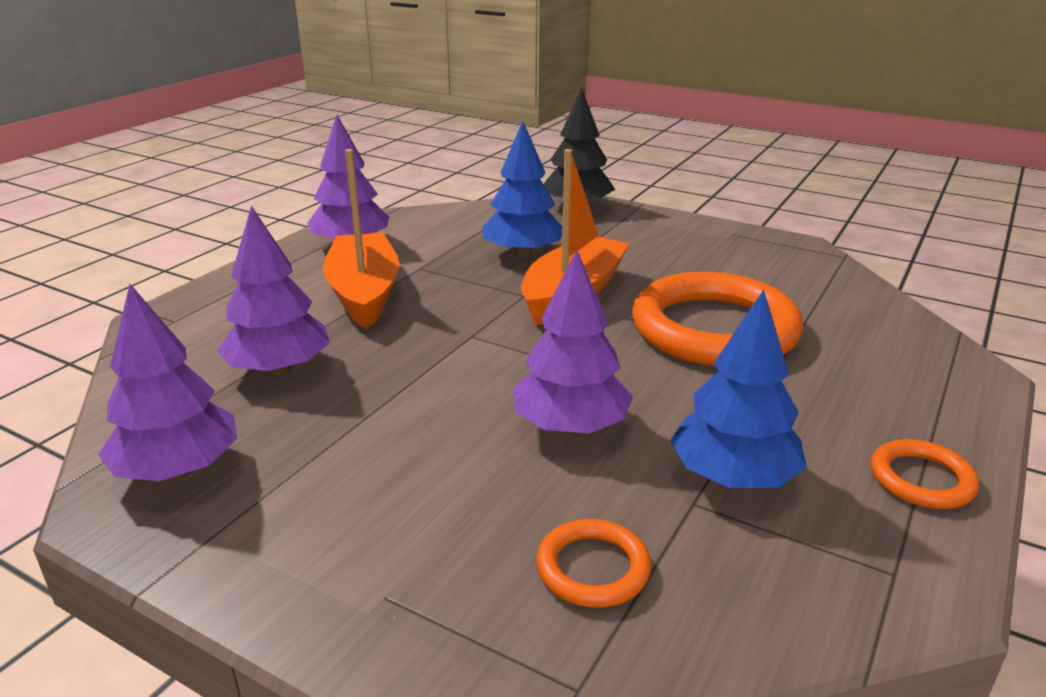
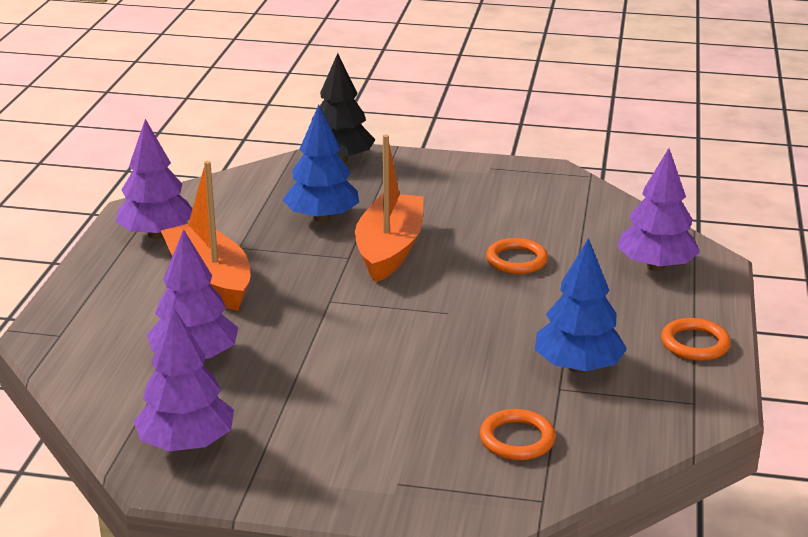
camera: 20 degrees left, 0 degrees up
purple tree [513,250,633,435] -> purple tree moved to [617,148,700,271]
orange ring [632,272,804,366] -> orange ring [486,238,548,274], size x0.45

